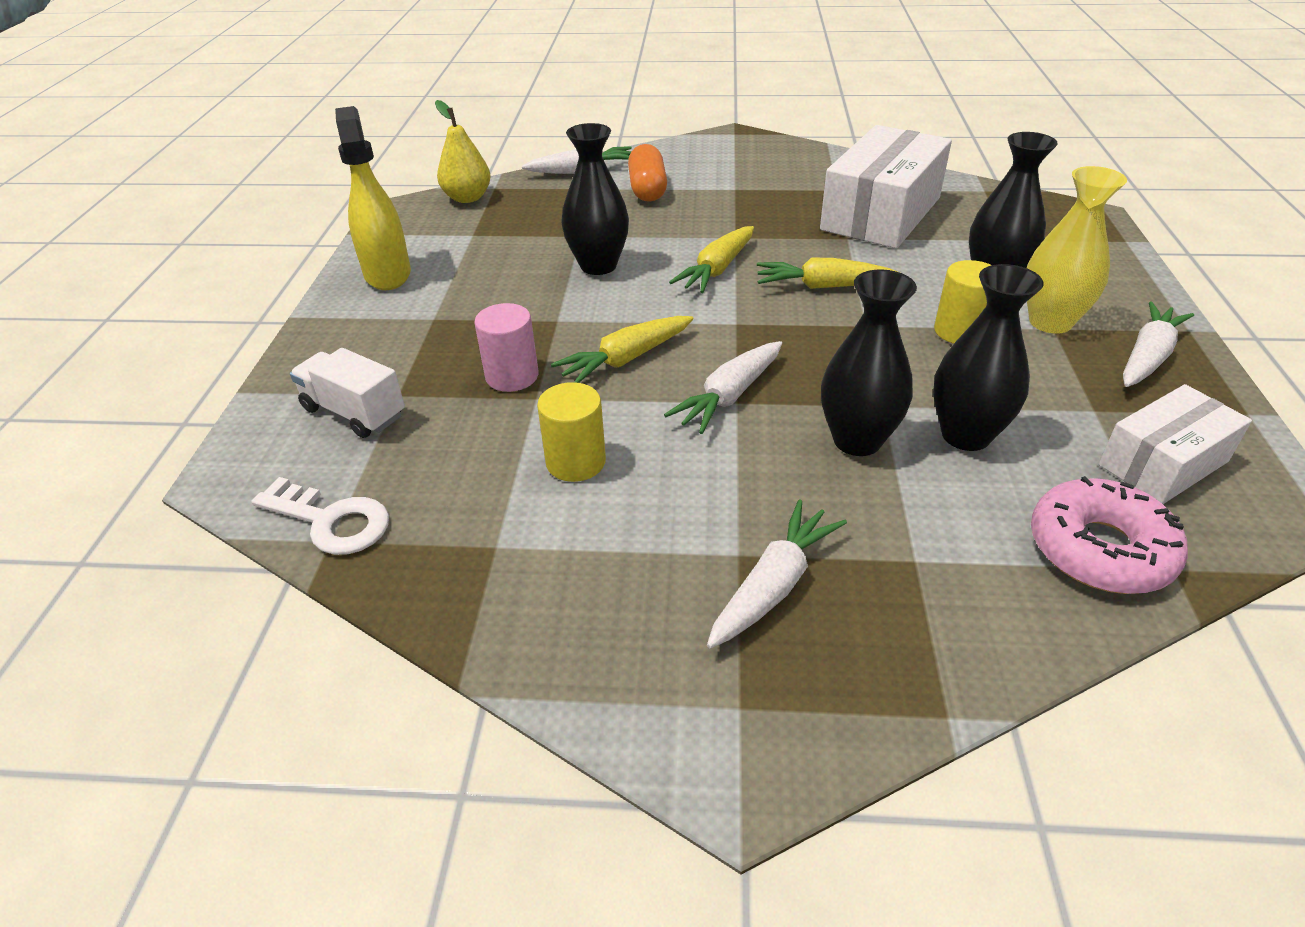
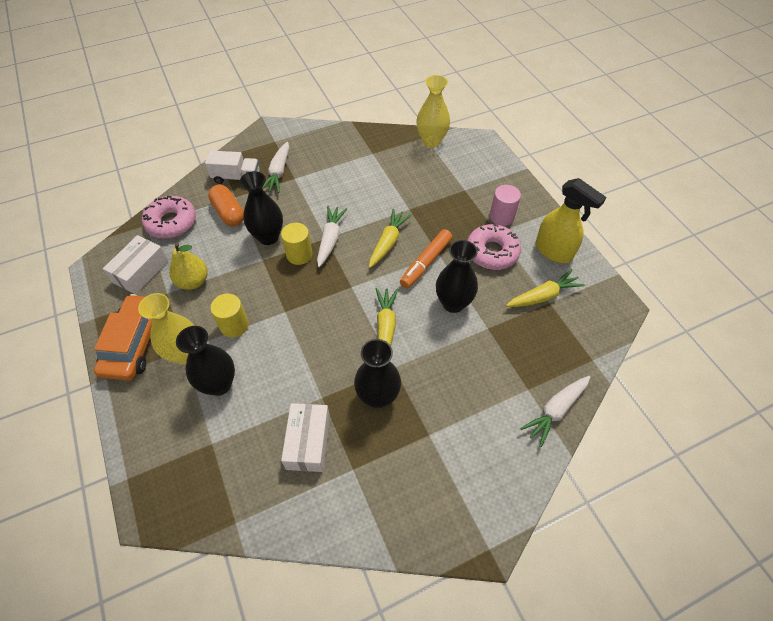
camera: 150 degrees right, 15 degrees up
white key [251,477,389,555] -> yellow vase [416,75,450,148]
white truck [290,348,405,438] -> white truck moved to [205,150,260,184]
yellow pear [435,100,491,203] -> yellow pear moved to [170,242,208,290]
pink cylinder [475,303,538,392] -> pink cylinder moved to [490,185,521,226]
yellow cylinder [537,382,606,482] -> yellow cylinder moved to [281,223,312,265]
orange capsule [628,144,667,202] -> orange capsule moved to [208,185,244,226]
yellow carrot [757,258,900,289] -> yellow carrot moved to [506,269,585,307]
white box [820,125,952,249] -> white box [281,403,330,472], size x0.60
black vase [933,264,1044,451] -> black vase moved to [354,339,401,408]
white carrot [1123,302,1194,387] -> orange car [94,294,152,381]
none -> orange marker [400,229,452,289]
none -> pink donut [467,224,521,270]

